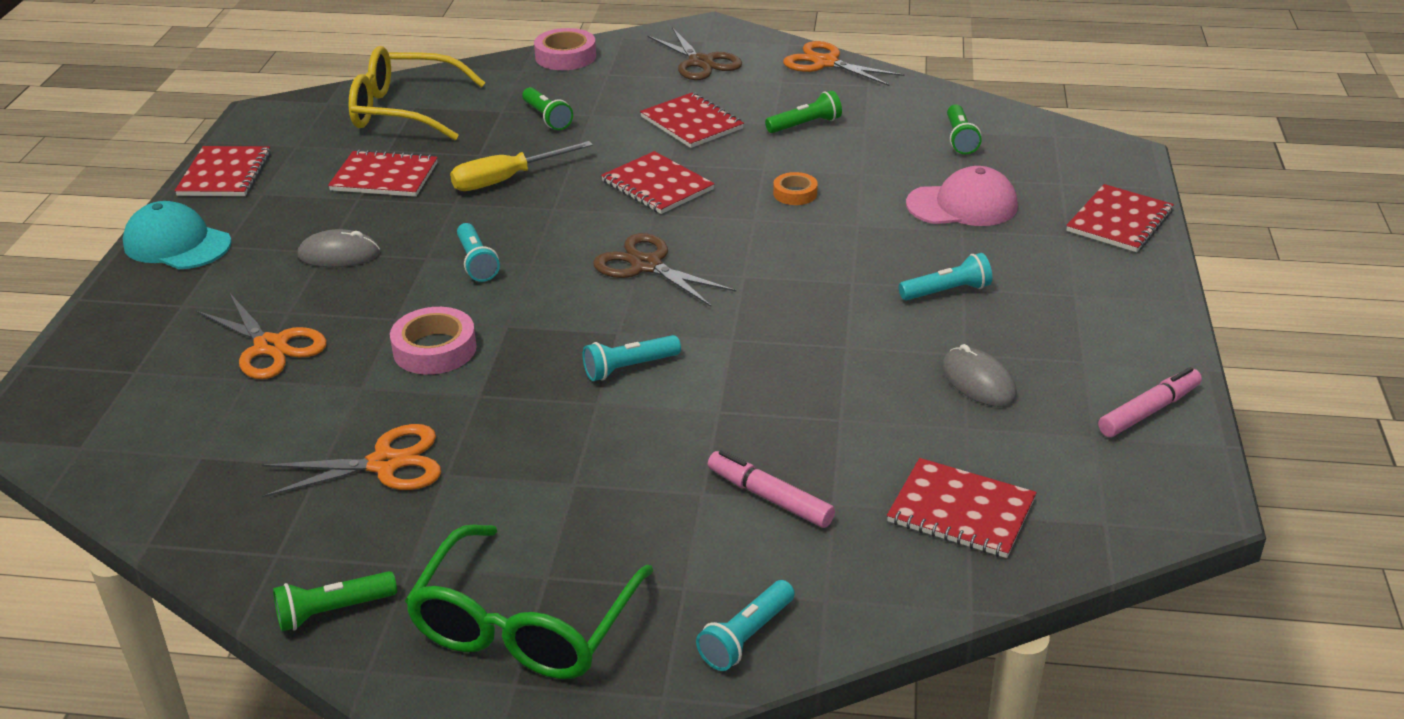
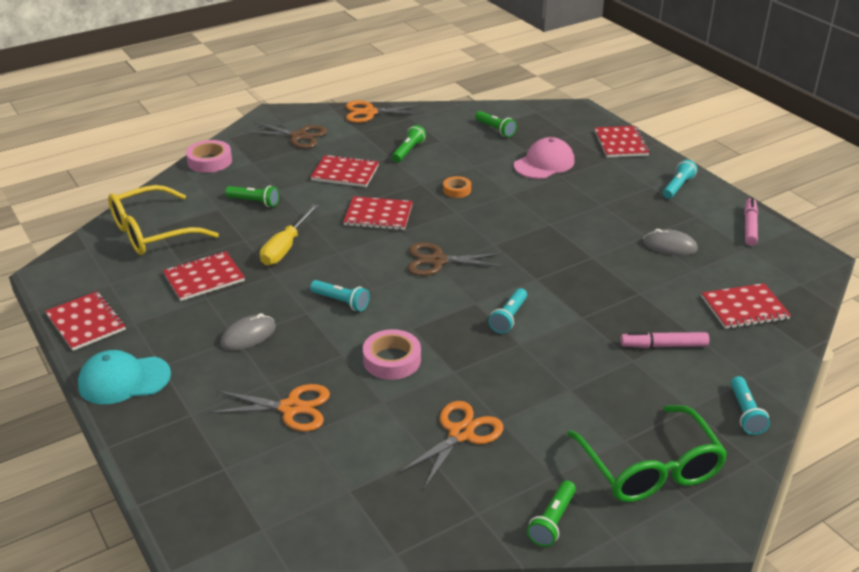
camera: 40 degrees left, 0 degrees up
turquoise flashlight [899,253,992,300] -> turquoise flashlight moved to [663,160,698,199]

